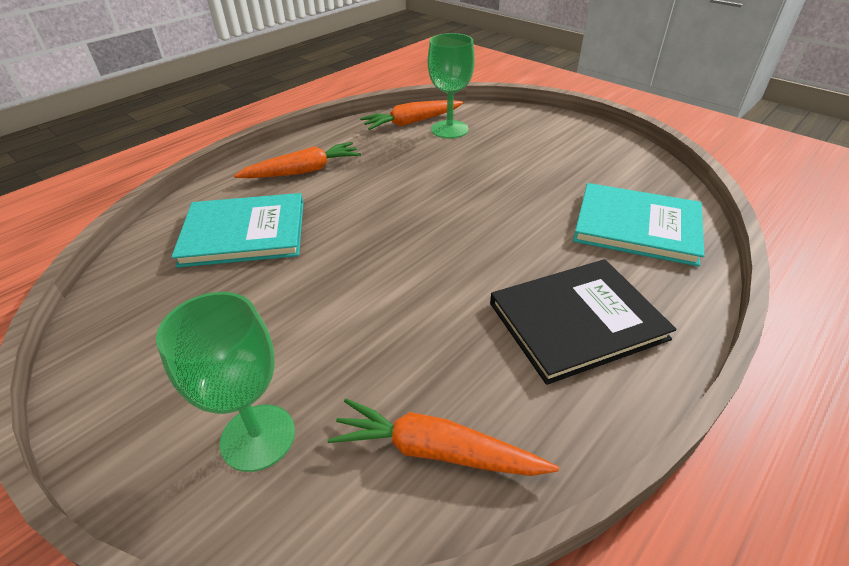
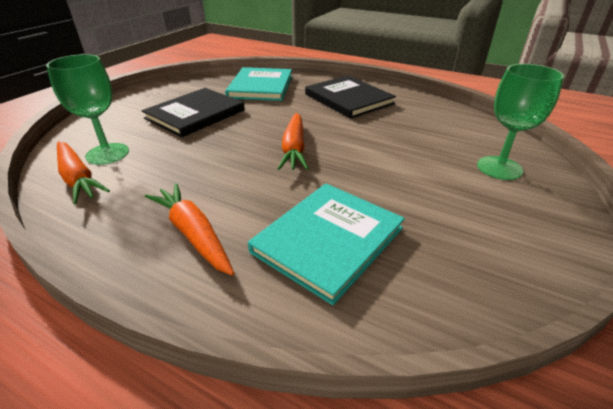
camera: 105 degrees left, 5 degrees down
turquoise book [171,193,303,268] -> turquoise book turned 60 degrees clockwise [248,183,405,305]
orange carrot [328,399,559,476] -> orange carrot moved to [278,113,309,170]
none -> black book [142,88,245,137]

